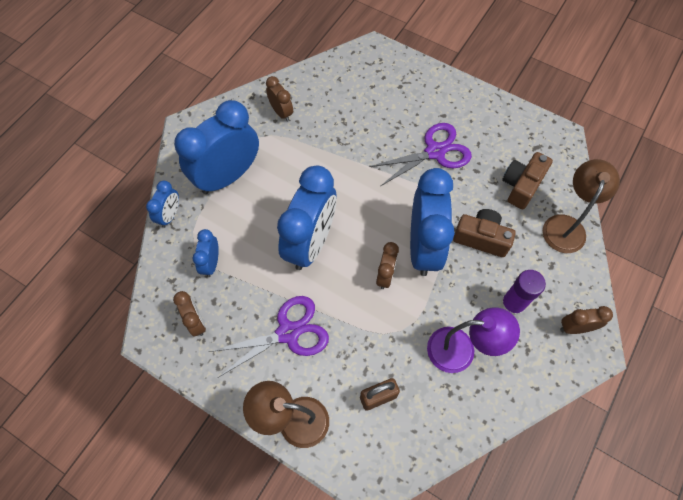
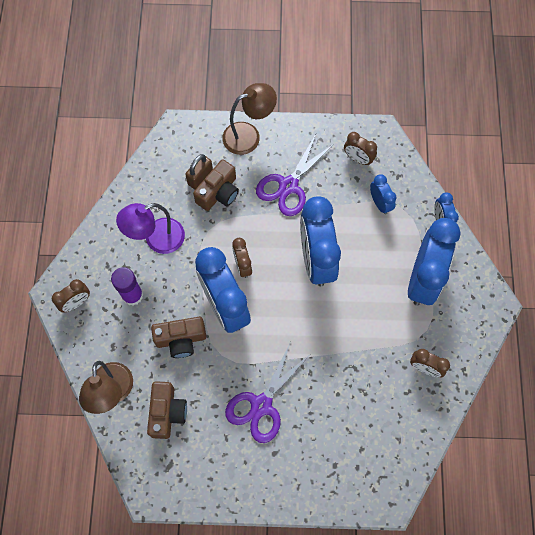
camera: 150 degrees right, 5 degrees up
none -> brown camera [193,159,239,211]

